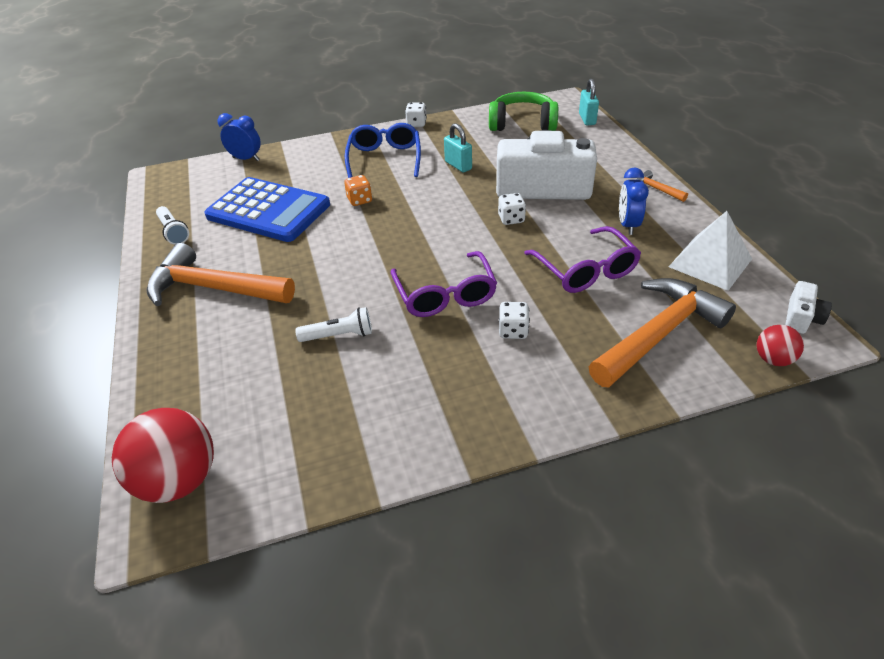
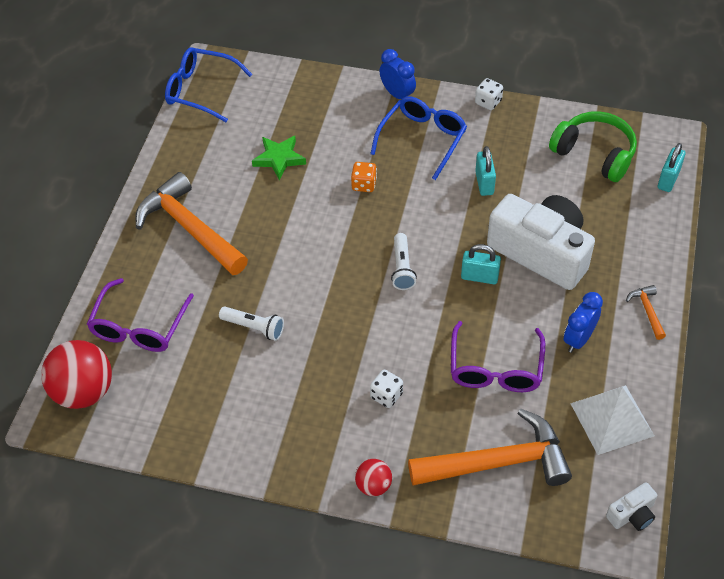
camera: 30 degrees right, 10 degrees up
white flashlight [156,206,189,245] -> white flashlight moved to [391,233,417,290]
blue calculator [204,177,330,242] -> green star [252,136,306,180]
blue clock [217,113,261,161] -> blue clock moved to [380,49,416,99]
purple glasses [391,251,497,317] -> purple glasses moved to [87,278,194,352]
white dice [498,193,526,225] -> turquoise padlock [461,244,501,284]
red ball [757,325,804,366] -> red ball moved to [355,459,392,496]
none -> blue glasses [165,47,252,122]

